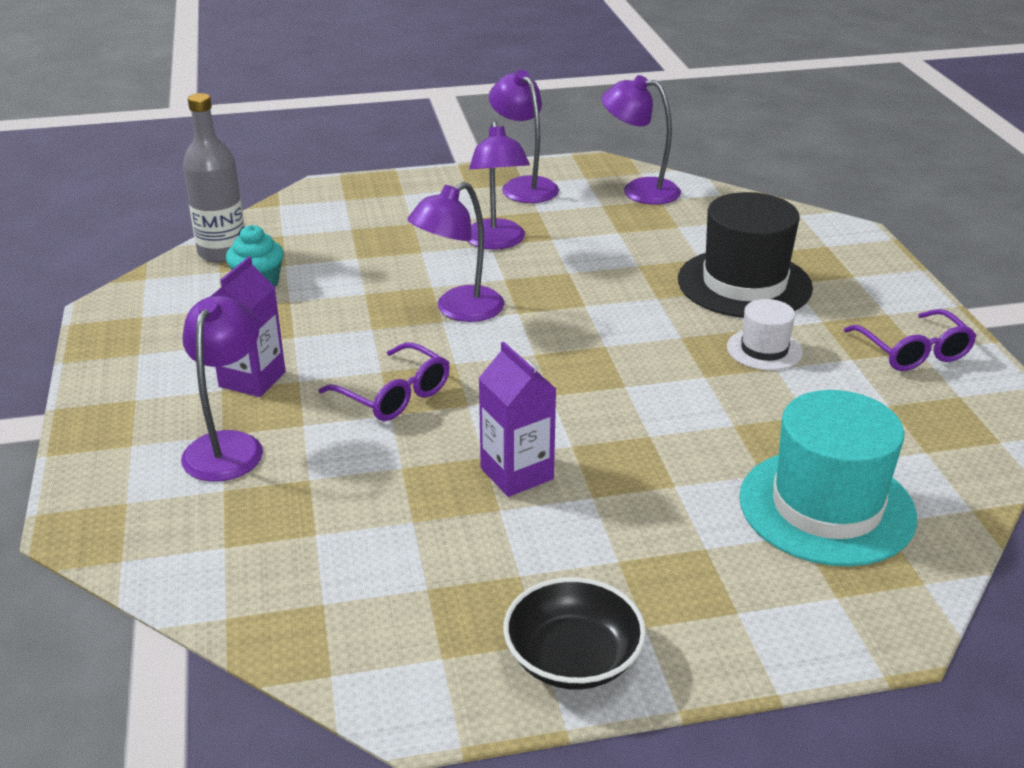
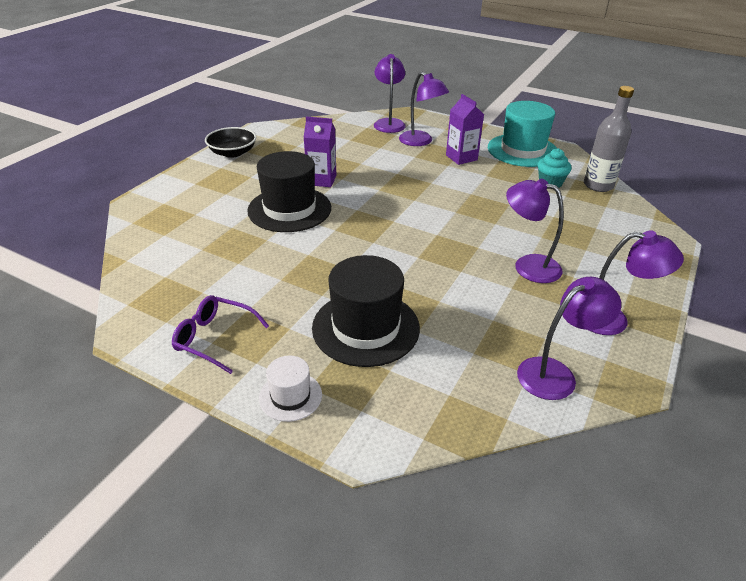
camera: 130 degrees right, 5 degrees up
purple glasses [318,342,450,421] -> none
purple lamp [407,182,505,322] -> purple lamp moved to [374,54,406,133]
white hat [727,299,803,370] -> white hat moved to [259,356,322,422]
turquoise hat [739,390,917,566] -> turquoise hat moved to [488,101,558,167]
none -> black hat [247,151,331,232]

